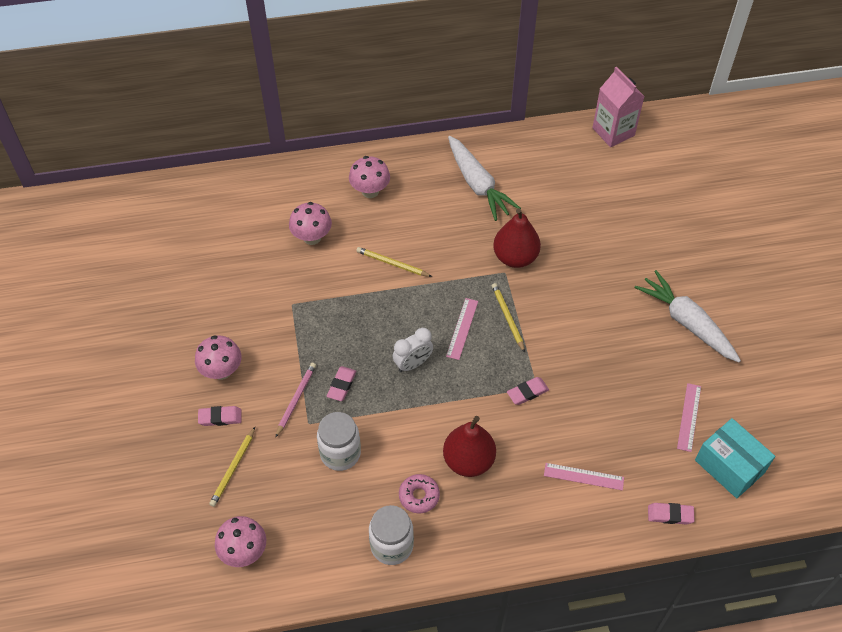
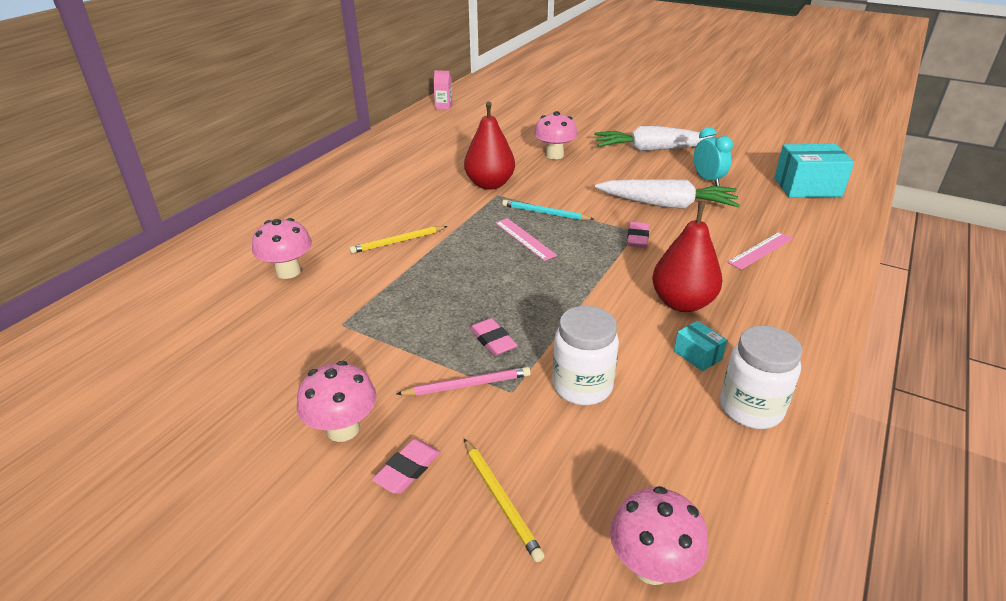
camera: 50 degrees left, 20 degrees down
pink pencil [275,363,316,438] -> pink pencil turned 105 degrees clockwise [397,367,531,396]
pink mushroom [349,156,390,198] -> pink mushroom moved to [534,111,577,159]
white clock [393,328,433,372] -> none
pink donut [399,474,440,513] -> turquoise box [674,321,727,371]
white carrot [448,136,521,221] -> white carrot moved to [595,179,740,209]
yellow pencil [492,283,525,353] -> turquoise pencil [502,200,594,220]
pink carton [592,67,645,147] -> pink carton [433,70,453,110], size x0.51
pink eraser [648,503,695,525] -> none
pink ruler [677,383,701,452] -> none
none -> turquoise clock [694,127,733,186]

